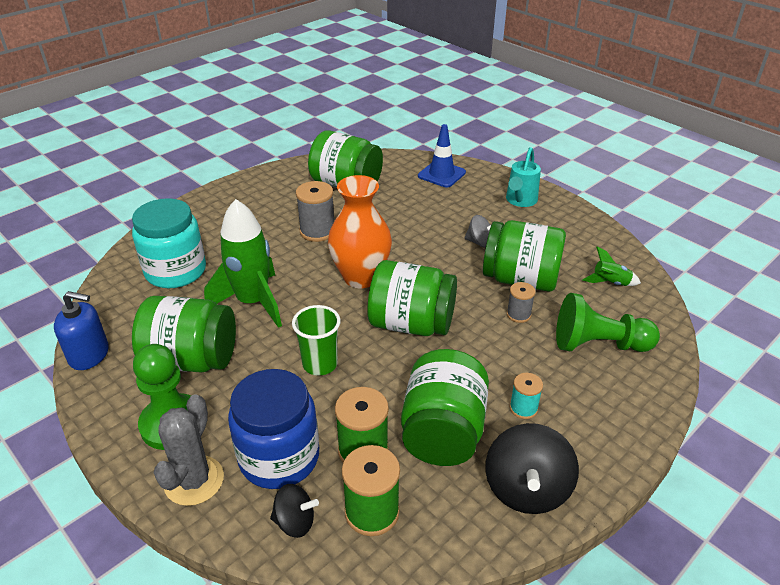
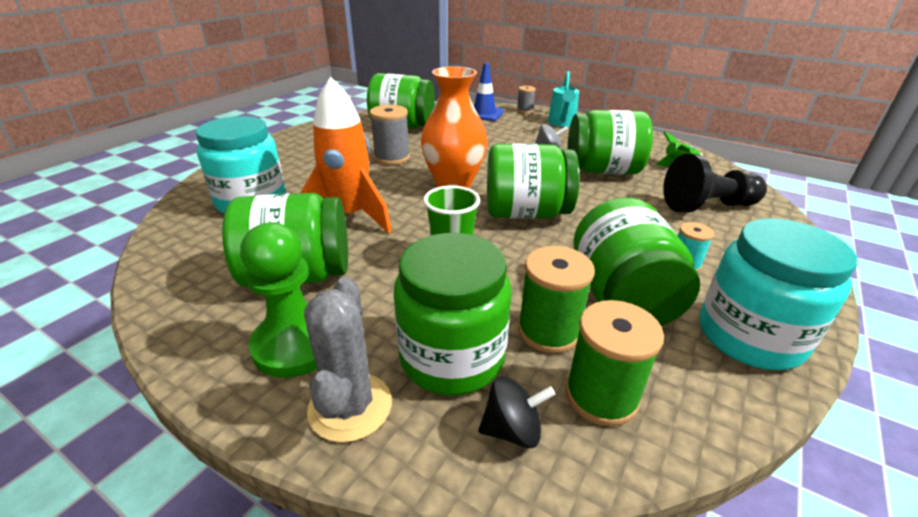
camera: 15 degrees left, 5 degrees down
blue soap dispenser [54,291,109,370] -> none
green rocket [204,199,282,328] -> orange rocket [300,77,392,234]
blue jar [228,369,319,489] -> green jar [394,233,512,395]
black spinning top [485,423,579,514] -> turquoise jar [699,218,857,370]
grey spool [507,282,535,323] -> grey spool moved to [517,86,536,113]
green pawn [556,293,660,352] -> black pawn [663,153,767,213]

